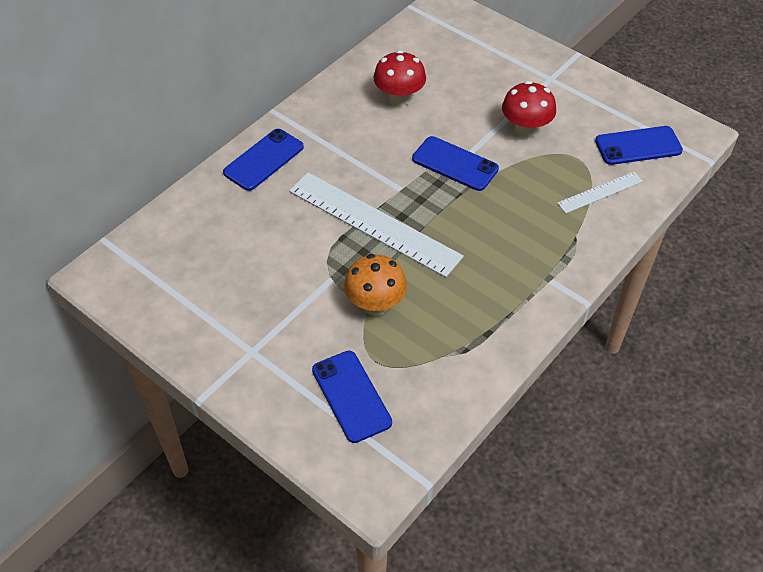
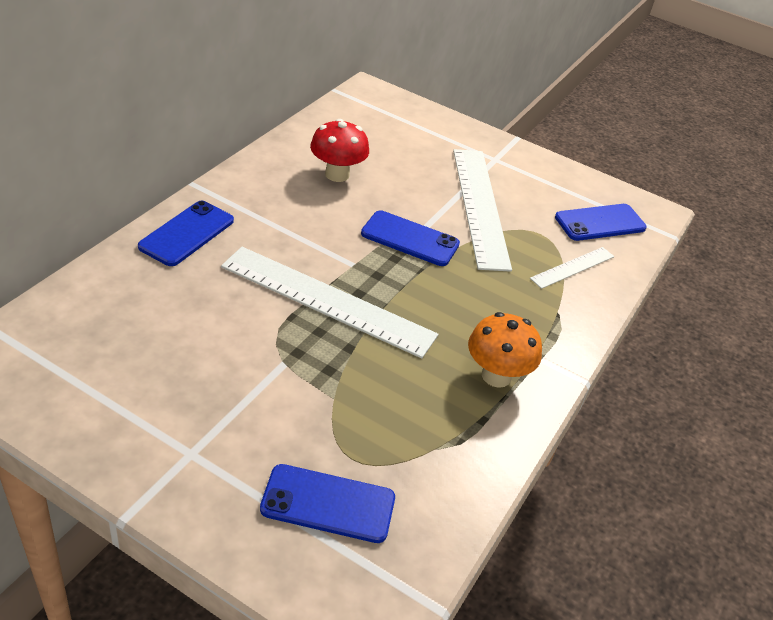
camera: 15 degrees left, 10 degrees down
blue phone [312,351,392,443] -> blue phone turned 45 degrees counterclockwise [260,464,395,543]
orange mushroom [344,254,407,316] -> orange mushroom moved to [468,312,542,388]
red mushroom [502,81,556,138] -> white ruler [453,149,512,272]

